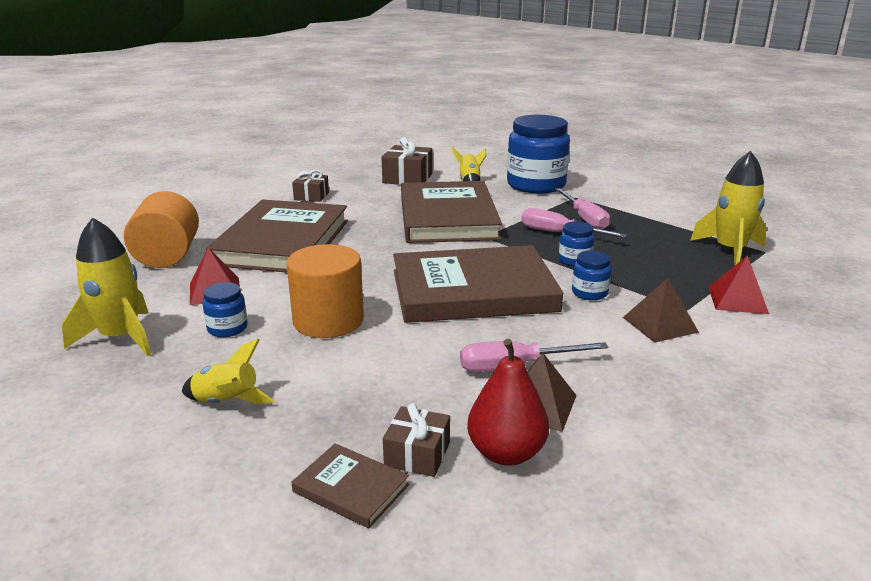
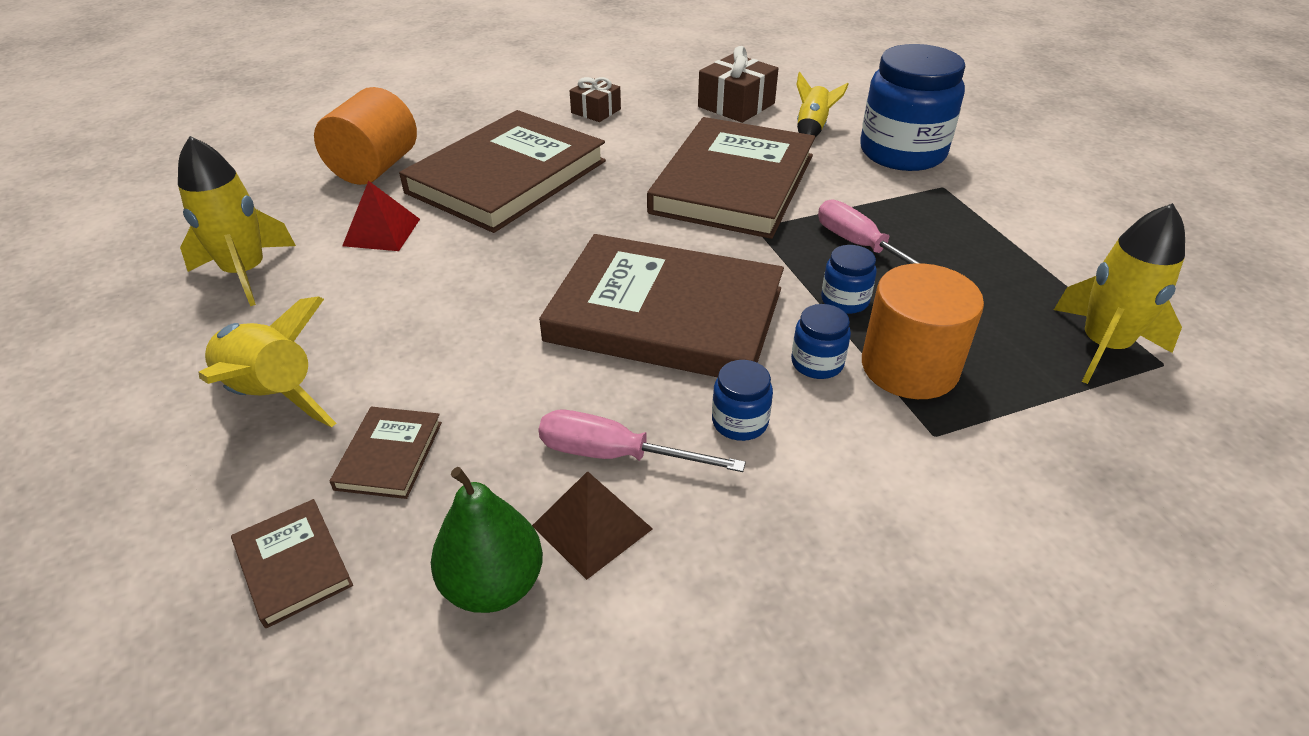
camera: 25 degrees right, 15 degrees up
yellow rocket [182,339,275,404] -> yellow rocket [199,296,336,427], size x1.61
blue jar [202,282,248,337] -> blue jar moved to [712,360,773,441]
orange cylinder [286,244,364,338] -> orange cylinder moved to [862,263,984,399]
brown gift [383,403,450,477] -> none
red pear [467,339,549,466] -> green pear [431,467,543,613]
pink screwdriver [555,188,610,229] -> none
brown pyramid [623,278,699,343] -> none
red pyramid [708,255,769,314] -> none
none -> brown book [330,407,442,499]

